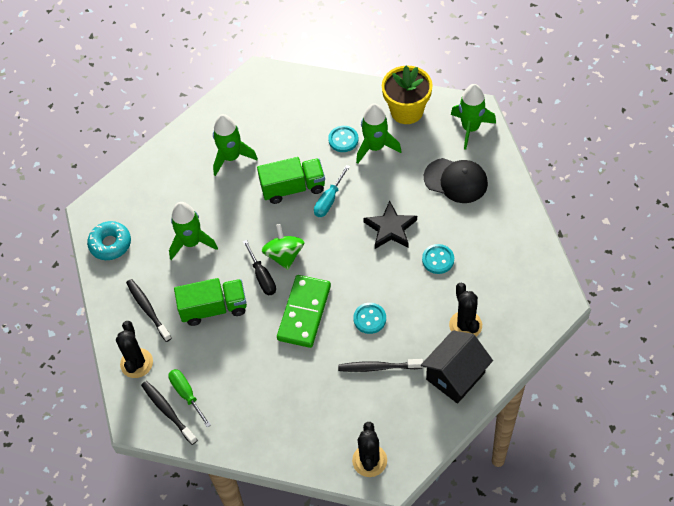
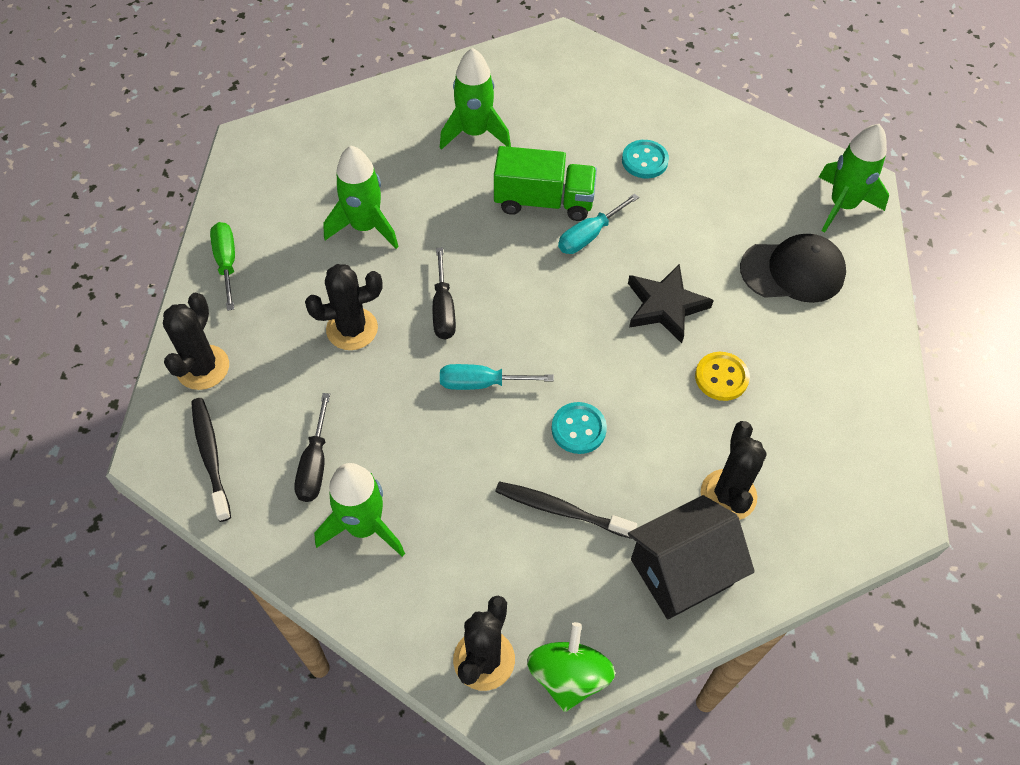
camera: 15 degrees right, 0 degrees up
turquoise donut [87,221,131,260] -> none
black toothbrush [126,279,172,342] -> none
green screwdriver [168,369,211,427] -> green screwdriver moved to [210,222,235,311]
green truck [174,278,247,326] -> black cactus [305,264,383,350]
green spinning top [261,224,305,270] -> green spinning top moved to [527,622,615,712]
green domino [277,275,331,348] -> turquoise screwdriver [440,364,554,390]
green rocket [356,103,402,164] -> green rocket moved to [314,463,405,557]
yellow flower pot [382,65,432,124] -> none
turquoise button [422,244,454,274] -> yellow button [695,352,750,401]
black cap [424,158,488,203] -> black cap turned 45 degrees counterclockwise [740,234,846,303]
none -> black screwdriver [294,393,330,502]

